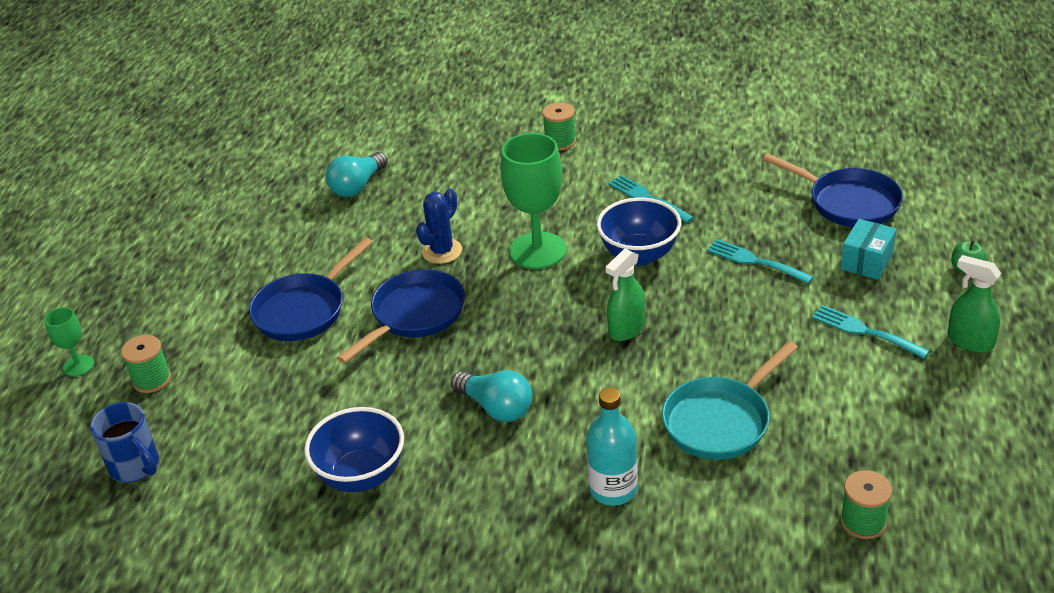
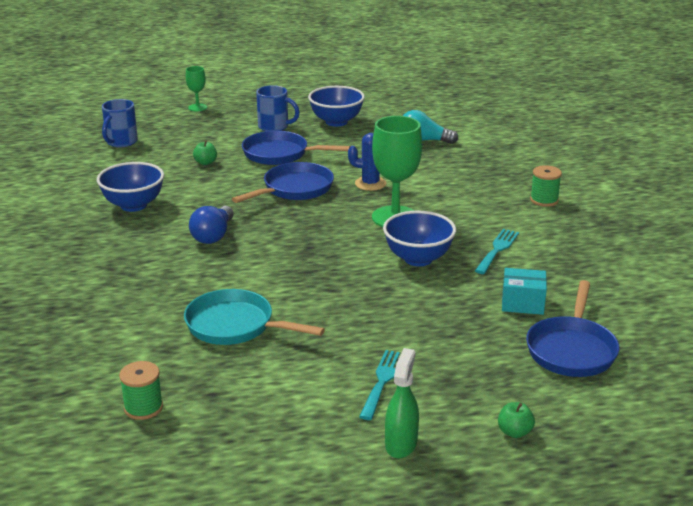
camera: 65 degrees right, 10 degrees down
green spool [121,335,171,393] -> none
blue pan [337,269,465,364] -> blue pan turned 60 degrees counterclockwise [232,162,334,203]
turquoise light bulb [451,370,532,422] -> blue light bulb [189,206,234,244]
turquoise bottle [586,388,638,506] -> none
green spray bottle [605,249,645,341] -> none
turquoise fork [707,239,814,284] -> none
turquoise box [840,219,897,280] -> turquoise box moved to [502,268,547,315]
none -> green apple [193,140,217,165]
none -> blue mug [256,85,300,131]
none -> blue bowl [308,86,365,127]

